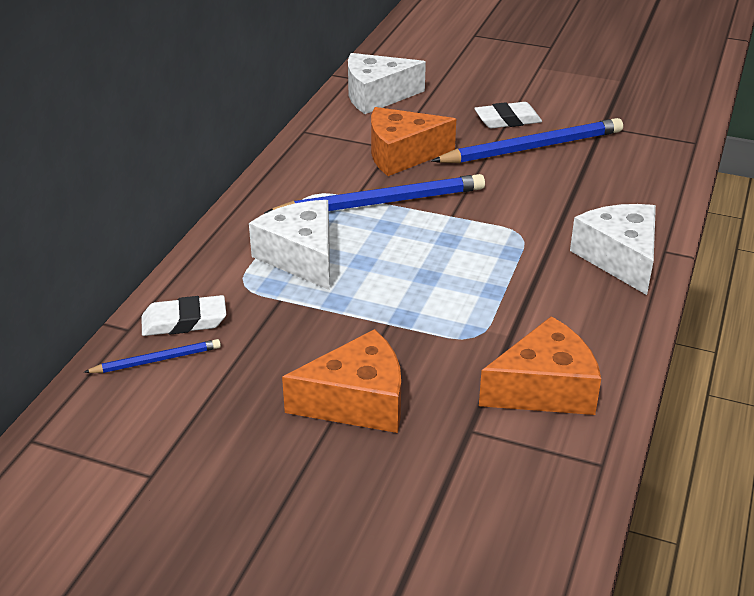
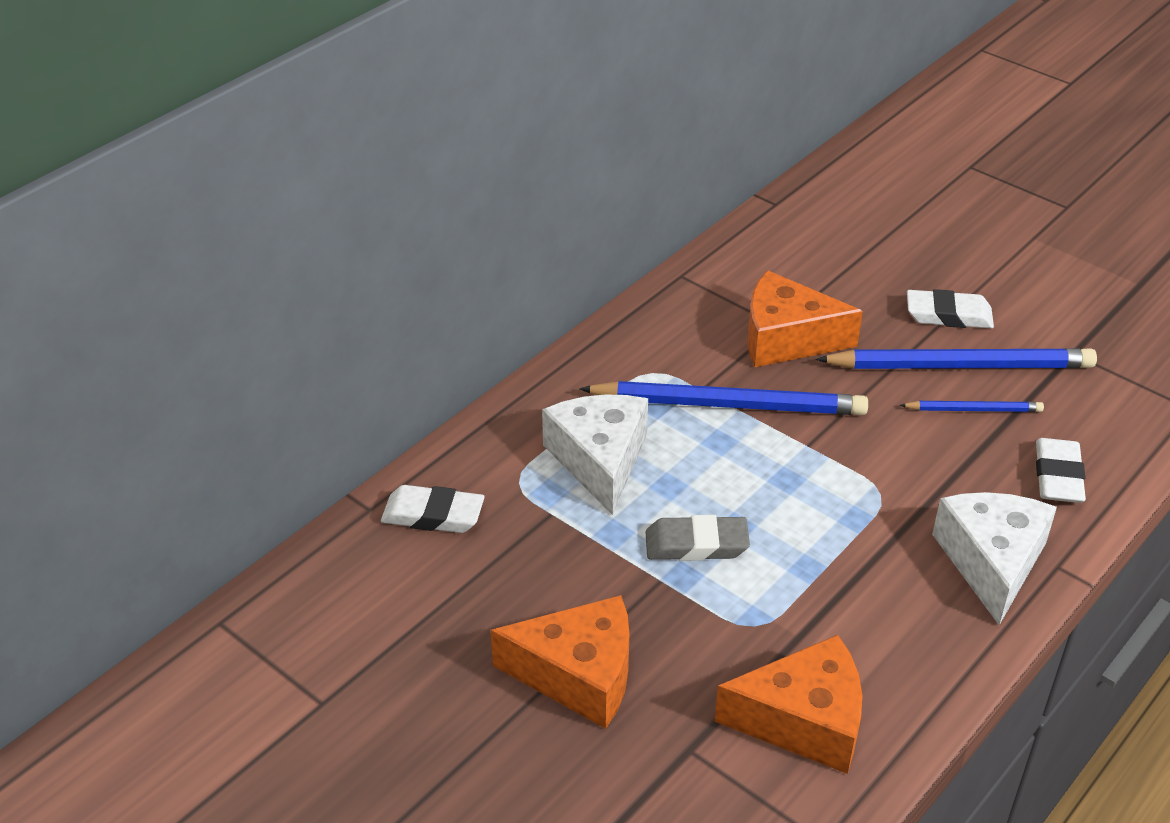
camera: 20 degrees right, 5 degrees up
blue pencil [83,339,221,373] -> blue pencil moved to [899,401,1044,412]
white cheese [348,53,426,114] -> none
none -> grey eraser [645,515,750,561]
none -> white eraser [1036,438,1086,503]

